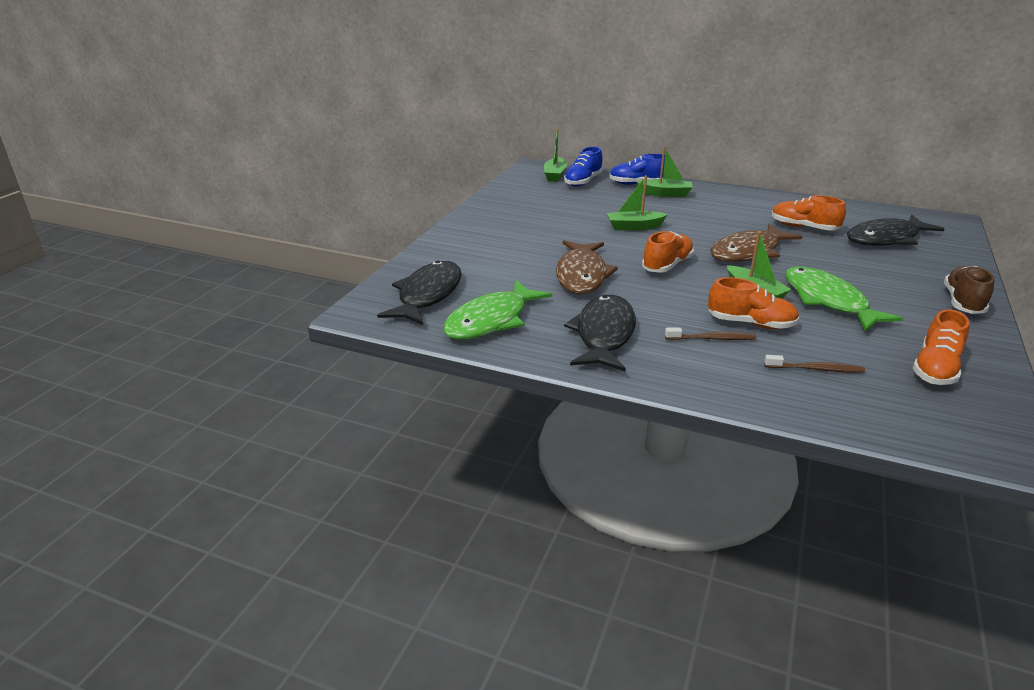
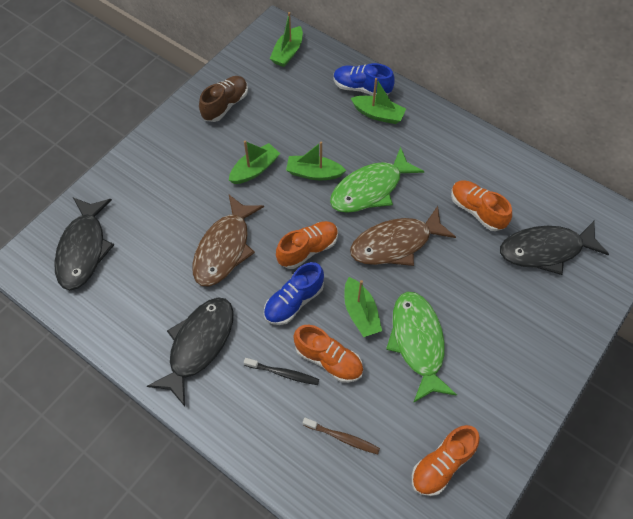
camera: 15 degrees right, 30 degrees up
black fish [377,261,462,325] -> black fish turned 150 degrees clockwise [54,197,114,290]
green fish [443,280,552,340] -> green fish moved to [330,147,424,213]
blue shoe [564,146,603,186] -> blue shoe moved to [264,262,324,325]
brown toothbrush [665,328,756,340] -> black toothbrush [244,358,319,385]
brown shoe [944,266,995,314] -> brown shoe moved to [199,76,248,122]
none -> green boat [229,141,280,184]

